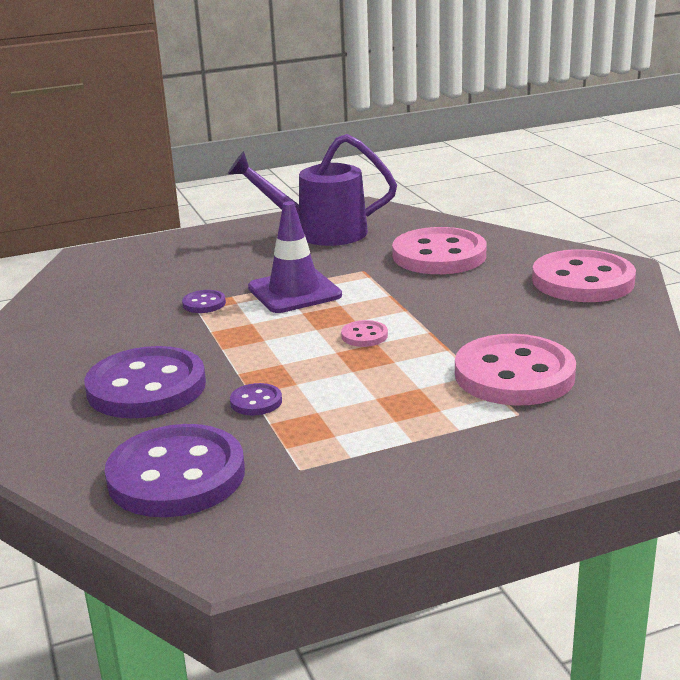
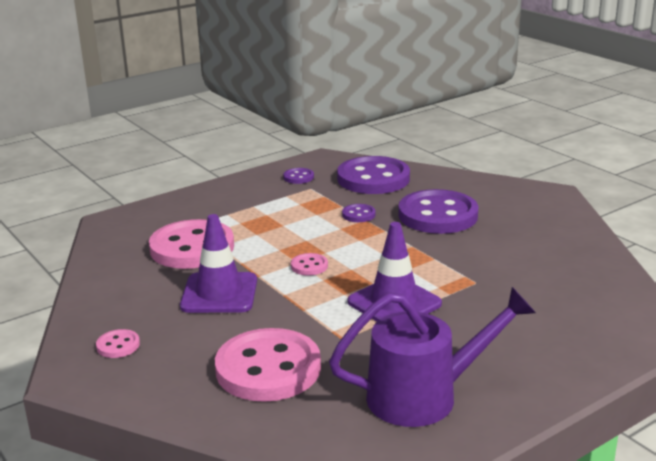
camera: 165 degrees right, 0 degrees up
purple button [182,290,226,313] -> purple button moved to [283,168,314,184]
pink button [532,249,636,302] -> pink button [96,329,140,358], size x0.42
none -> purple traffic cone [180,214,257,313]

